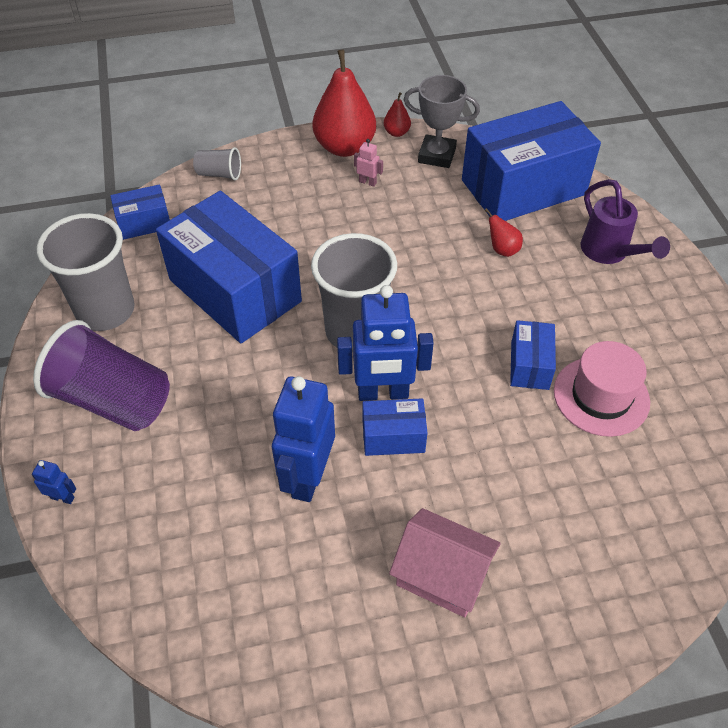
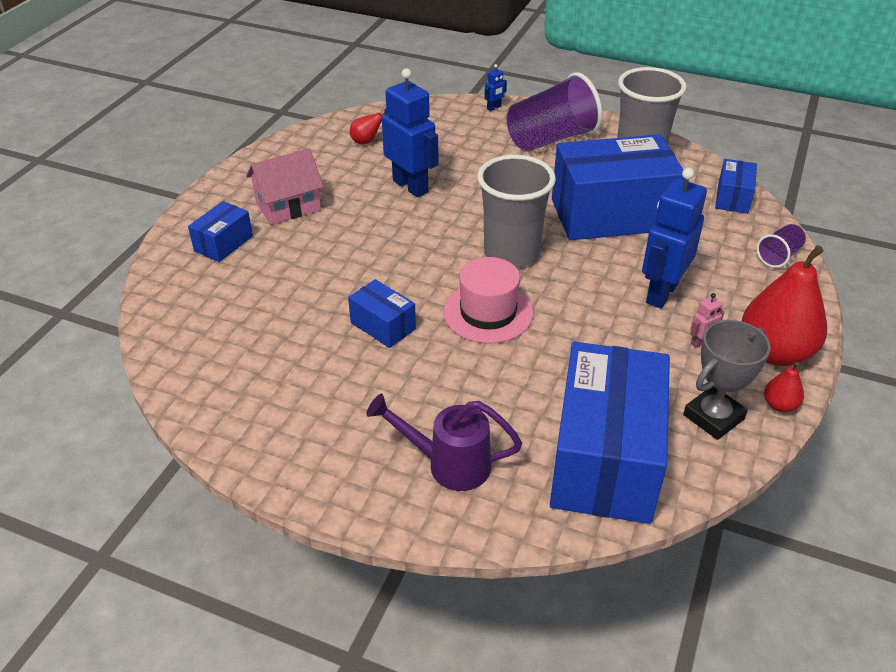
camera: 125 degrees right, 10 degrees down
grey cup [193,147,241,180] -> purple cup [756,224,806,268]
blue robot [337,285,434,401] -> blue robot moved to [642,168,707,308]
blue box [363,398,428,456] -> blue box moved to [188,201,253,262]
red pear [485,208,523,257] -> red pear moved to [350,112,385,144]
pink hat [554,341,650,437] -> pink hat moved to [443,257,533,344]

